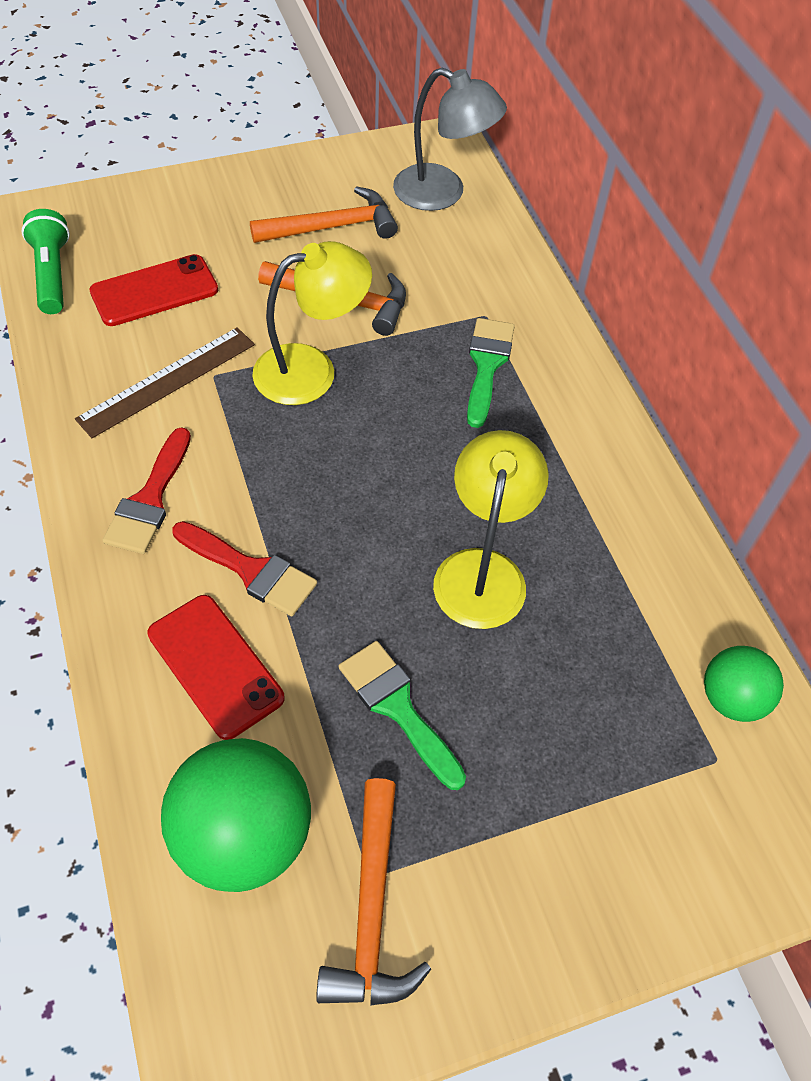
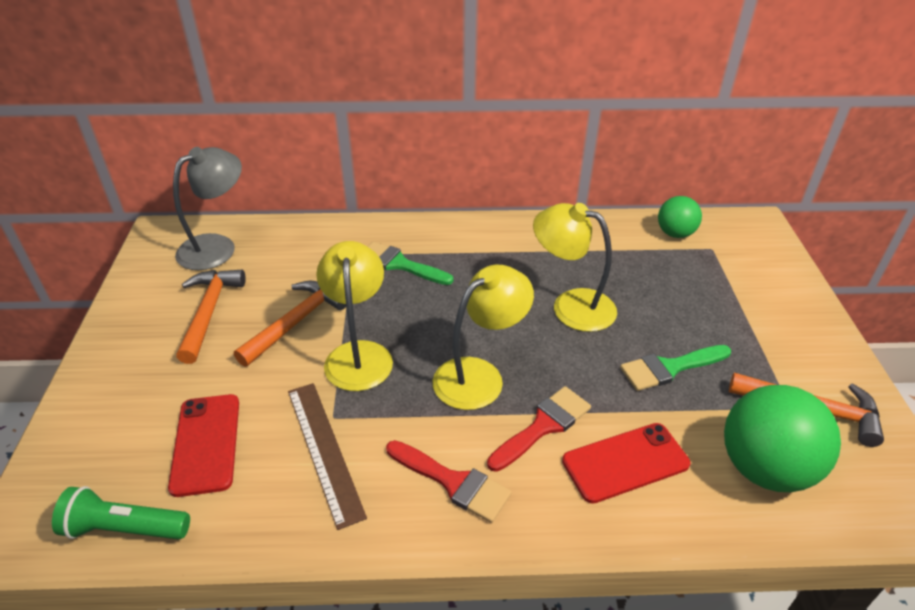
camera: 70 degrees left, 15 degrees down
none -> yellow lamp [433,265,534,410]

